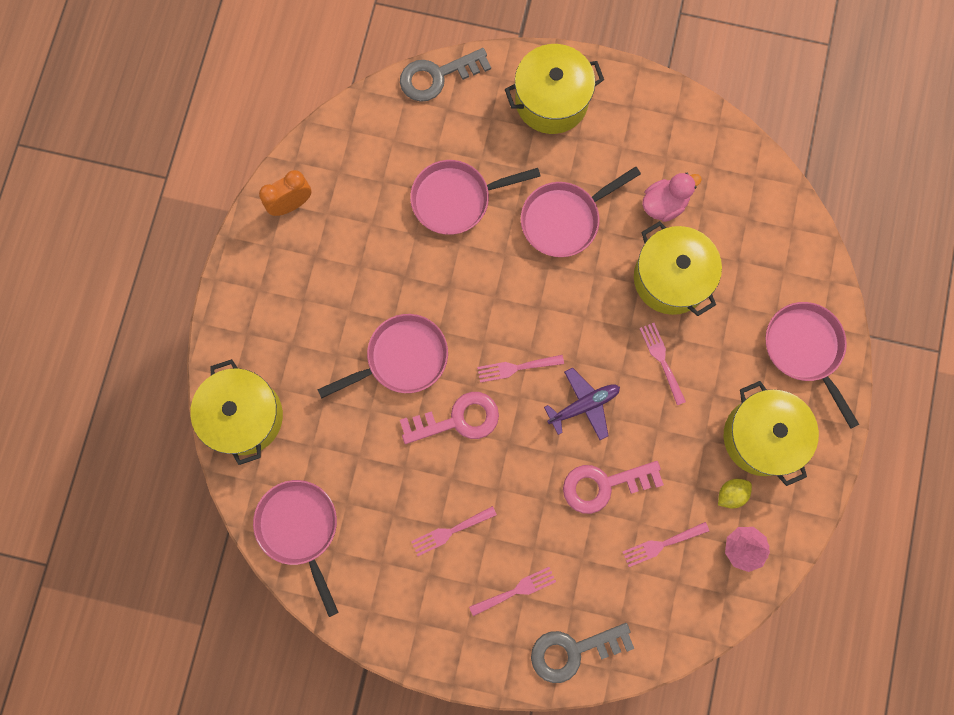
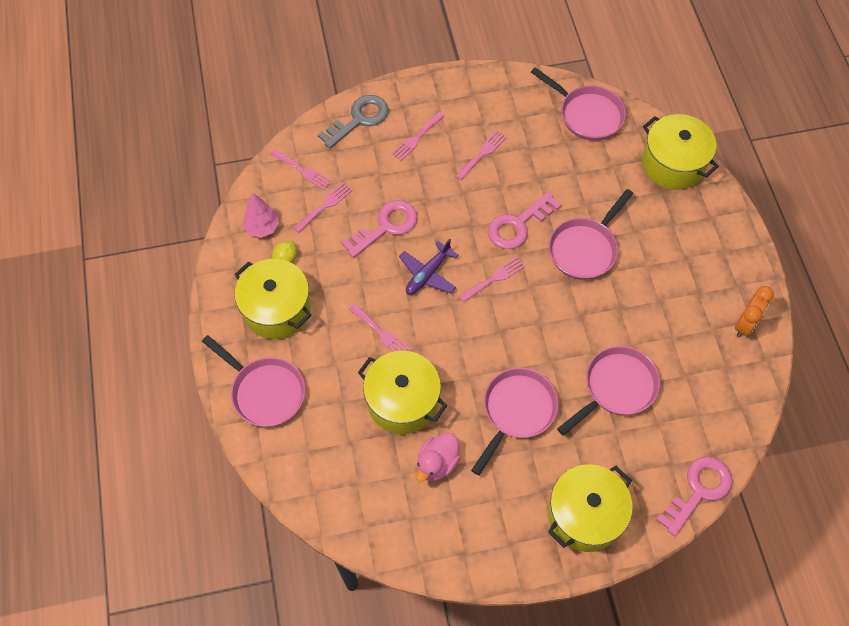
camera: 155 degrees right, 15 degrees down
grey key [400,48,491,102] -> pink key [656,456,733,536]
none -> pink fork [270,149,332,190]

